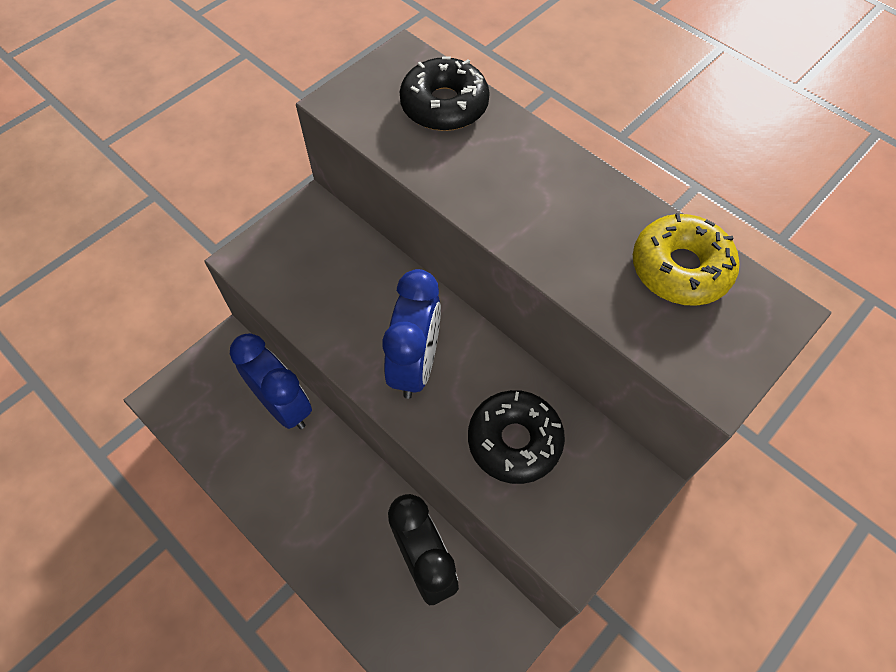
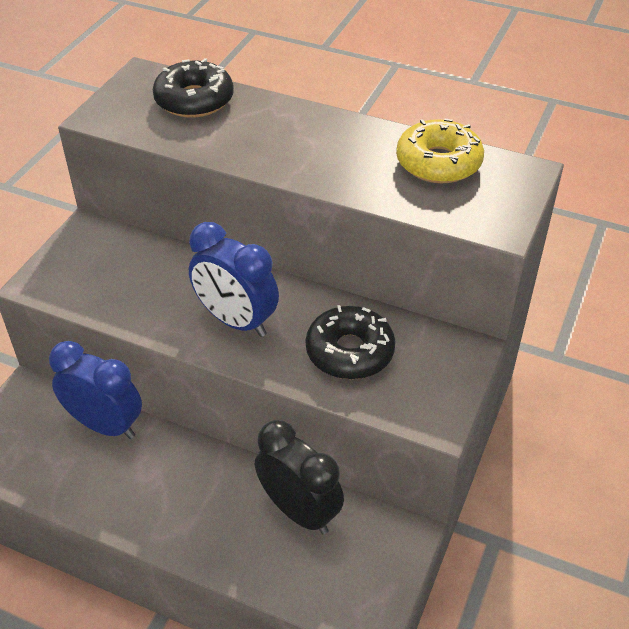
camera: 20 degrees left, 15 degrees down
blue clock [382,269,441,399] -> blue clock turned 135 degrees clockwise [189,222,279,337]

